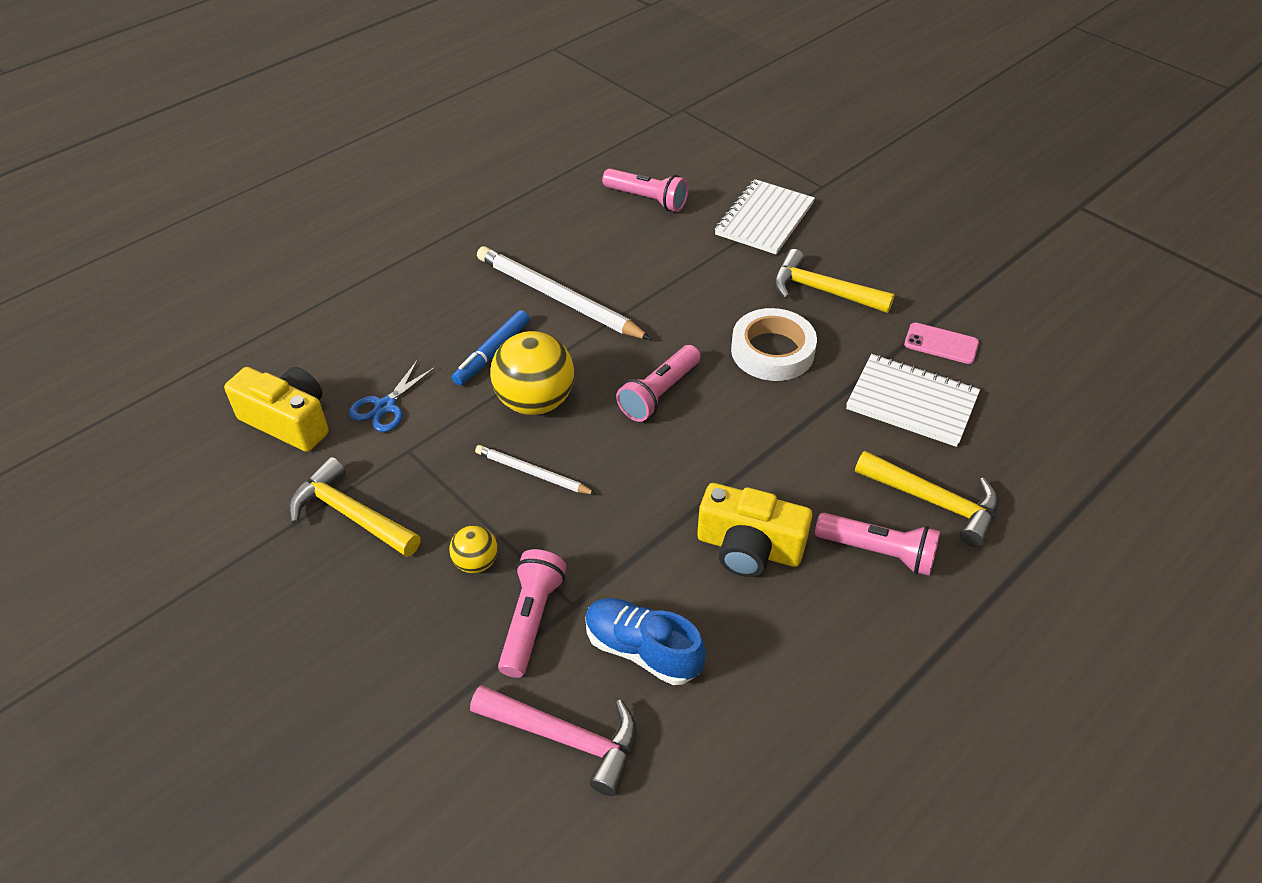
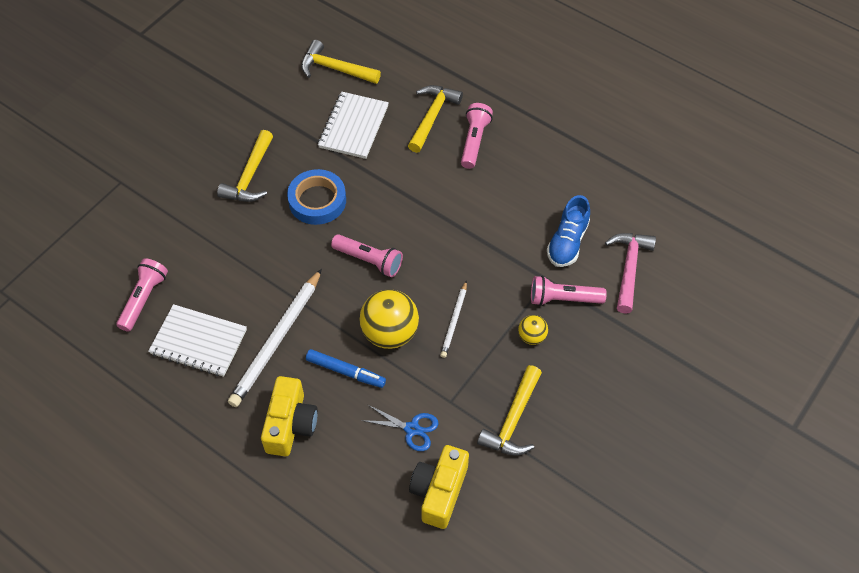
camera: 100 degrees left, 10 degrees up
yellow camera [697,483,812,577] -> yellow camera moved to [261,376,318,456]
white notebook [715,179,815,254] -> white notebook moved to [148,304,247,377]
white tape [731,308,817,381] -> blue tape [287,169,346,225]
pink phone [904,322,979,364] -> none
none -> yellow hammer [301,40,381,84]

